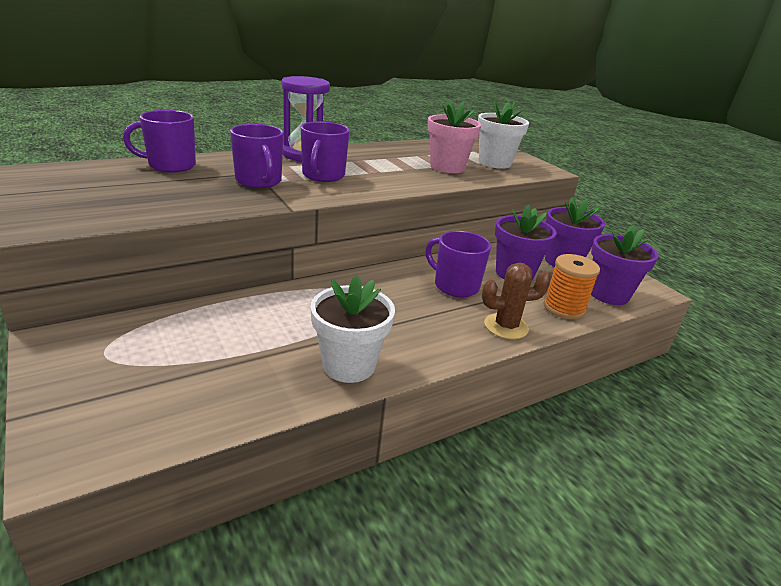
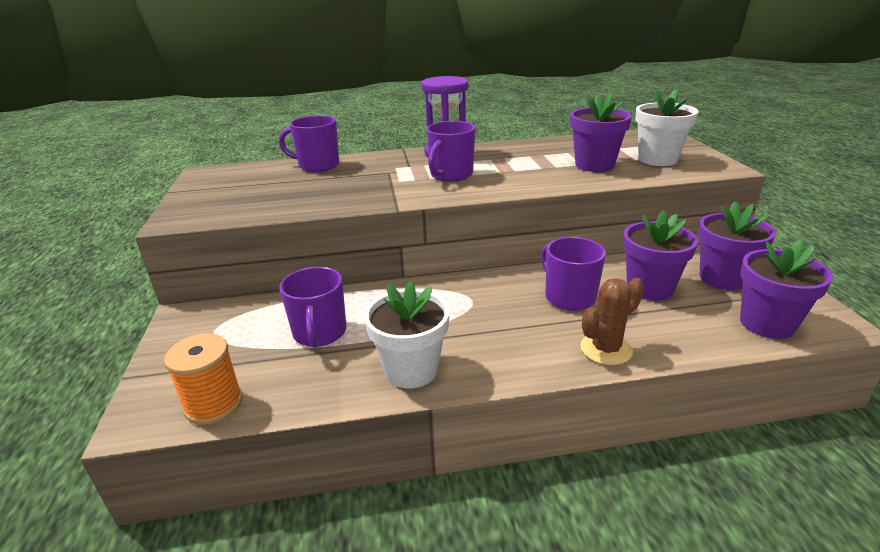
camera: 25 degrees right, 0 degrees up
purple mug [230,124,284,188] -> purple mug moved to [279,267,347,348]
pink flower pot [427,101,481,173] -> purple flower pot [570,93,632,172]
brown cactus [482,263,551,339] -> brown cactus turned 45 degrees counterclockwise [580,278,644,365]
orange spool [544,254,600,319] -> orange spool moved to [164,333,243,425]

